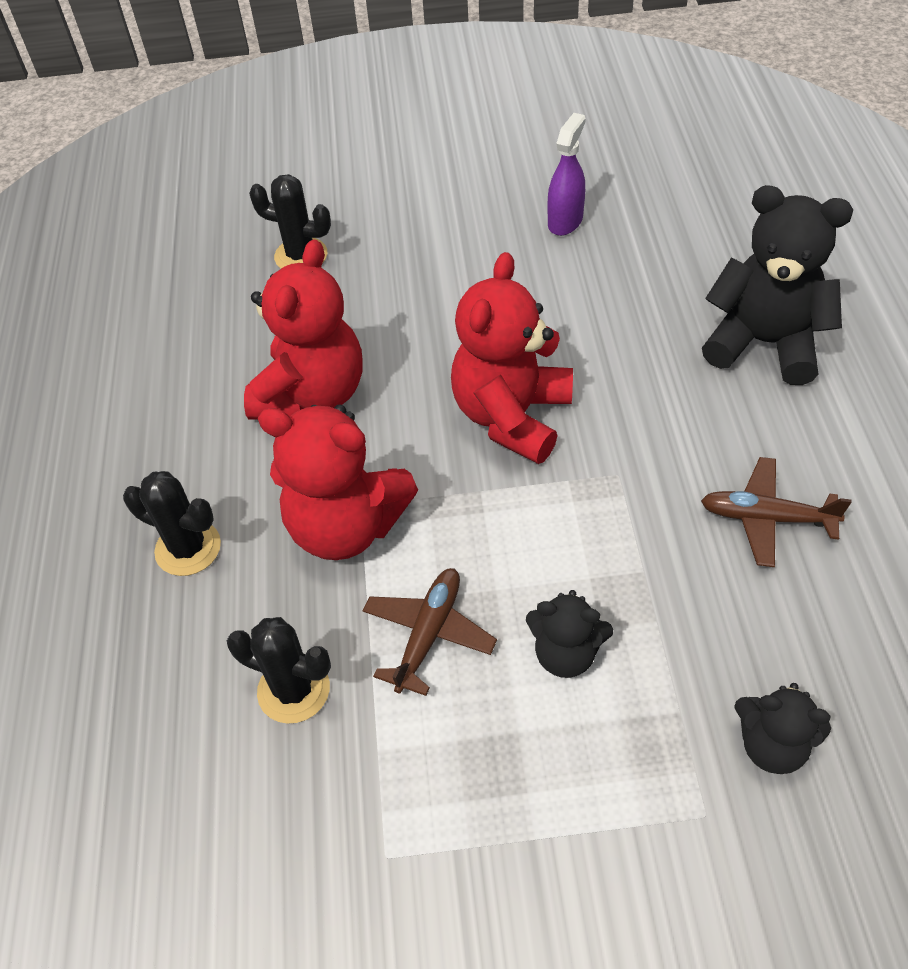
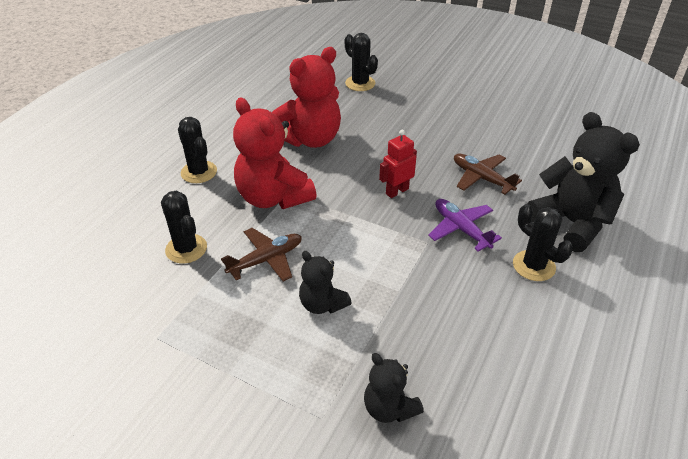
camera: 30 degrees right, 10 degrees down
red teddy bear [451,252,573,464] -> red robot [379,130,417,198]
purple spray bottle [548,113,586,236] -> none
brown plane [701,457,852,567] -> brown plane moved to [454,154,522,194]
none -> purple plane [428,199,502,252]
none -> black cactus [513,204,573,281]

